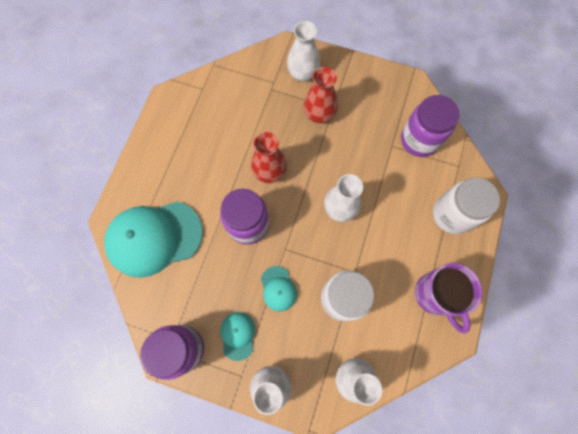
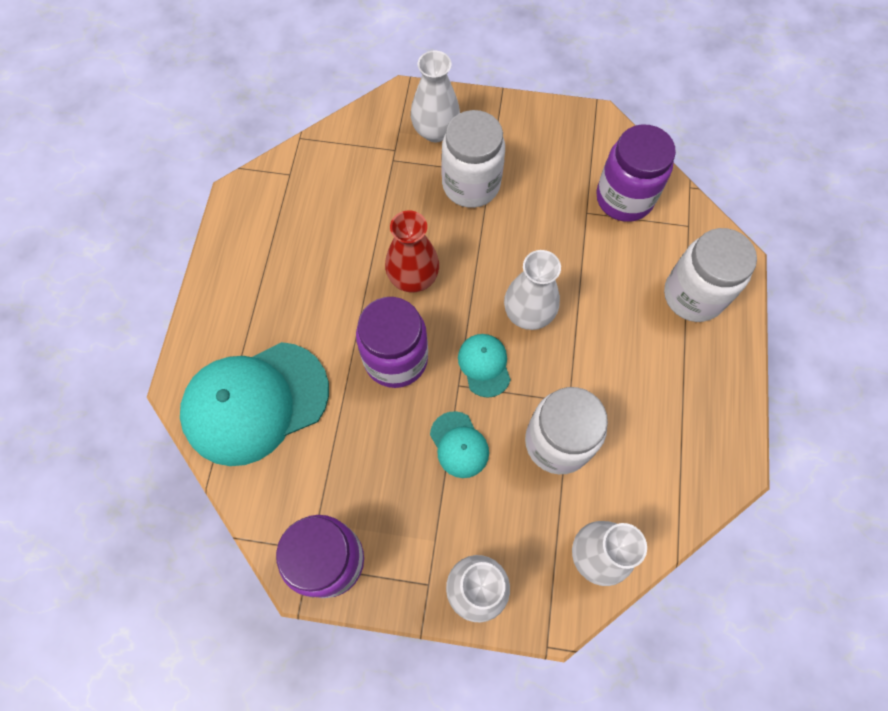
camera: 10 degrees left, 5 degrees down
turquoise cap [220,312,255,361] -> turquoise cap moved to [458,334,511,398]
red vase [304,67,338,123] -> white jar [441,110,505,208]
purple mug [415,263,483,334] -> none

